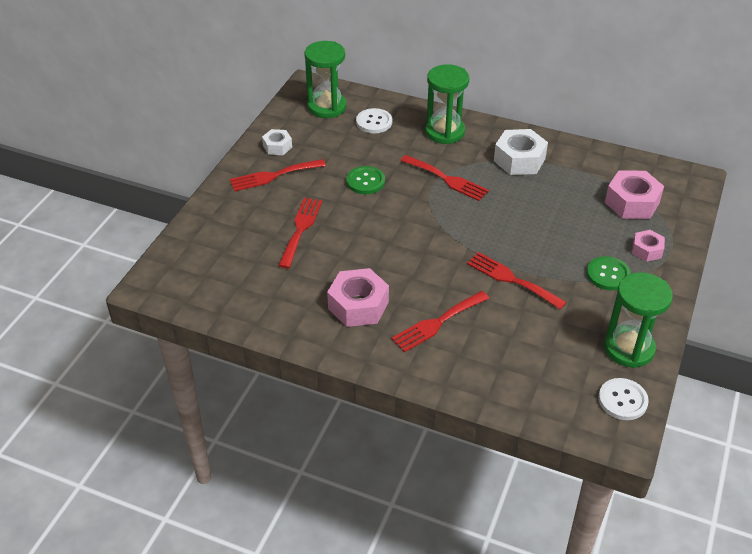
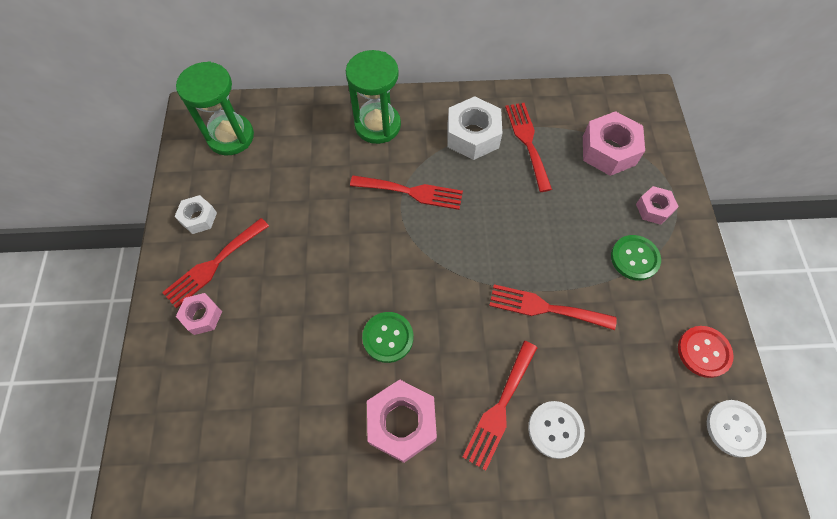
camera: 25 degrees left, 20 degrees up
red fork [278,198,322,268] -> red fork moved to [505,103,552,192]
green button [346,166,385,194] -> green button moved to [362,312,413,363]
white button [356,108,392,133] -> white button moved to [528,401,585,459]
green hourglass [604,272,673,368] -> red button [678,326,734,378]
none -> pink nut [176,293,222,335]

